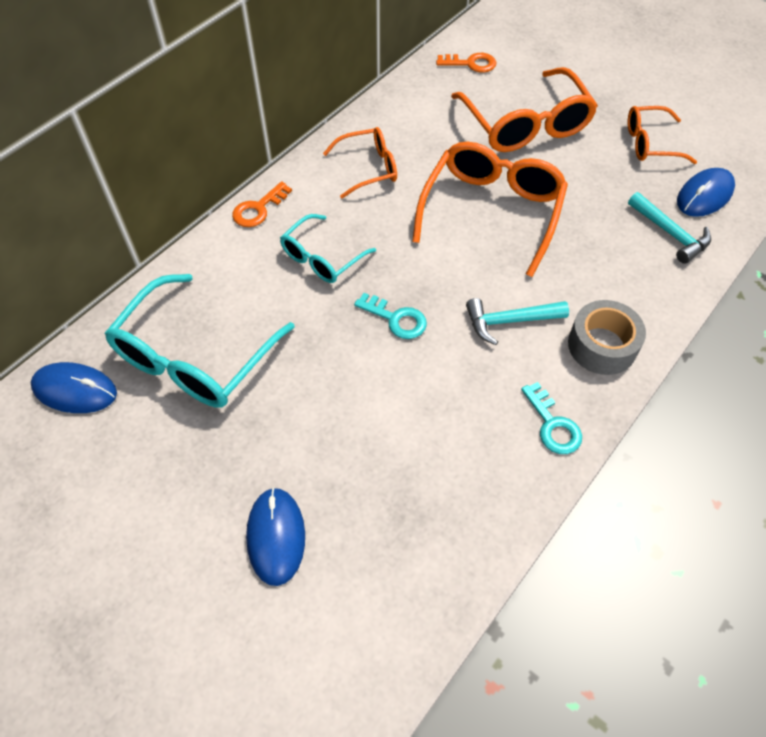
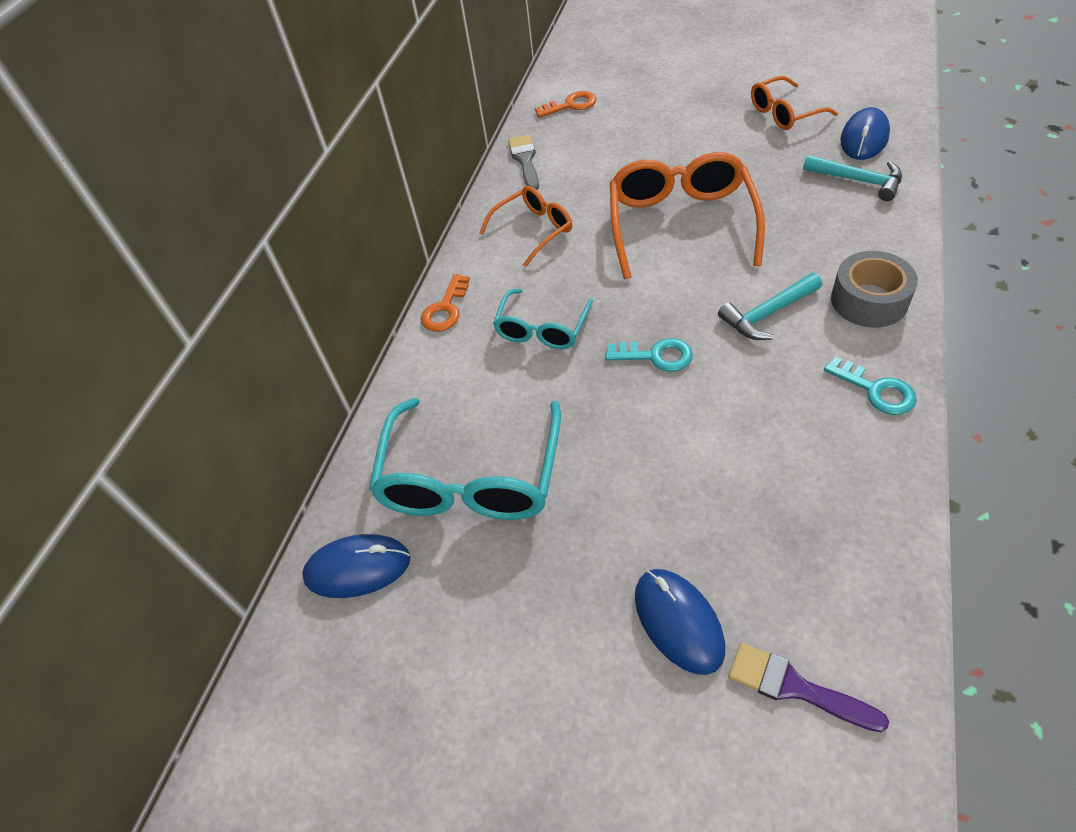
camera: 15 degrees left, 5 degrees down
orange glasses [451,67,598,152] -> none
none -> grey brush [508,135,539,190]
none -> purple brush [728,643,889,732]

